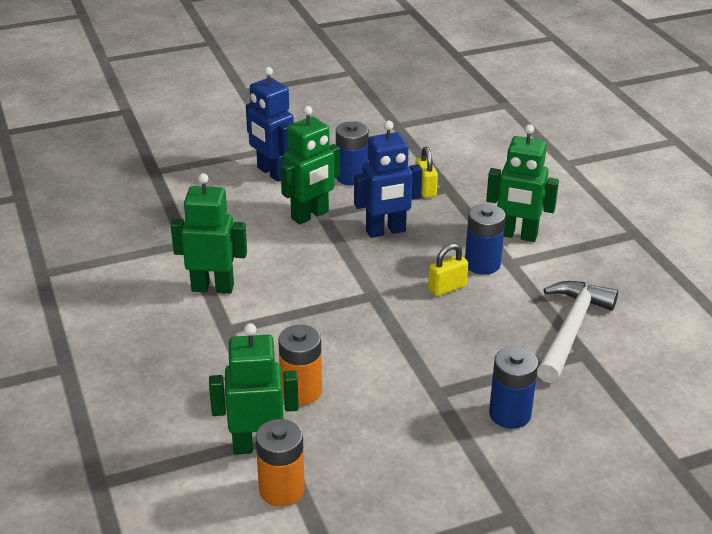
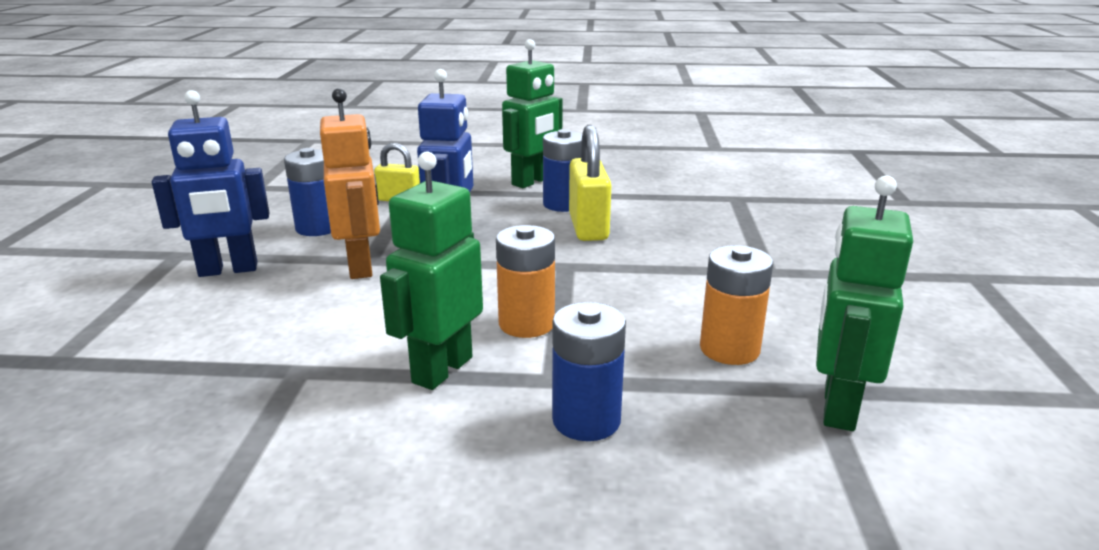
camera: 65 degrees left, 10 degrees down
orange battery [256,419,305,507] -> orange battery moved to [496,225,555,338]
green robot [281,106,340,224] -> orange robot [320,88,380,279]
yellow padlock [428,243,468,296] -> yellow padlock [569,125,612,241], size x1.63
blue battery [489,347,538,429] -> blue battery moved to [552,302,626,441]
white hammer [537,281,618,383] -> none

